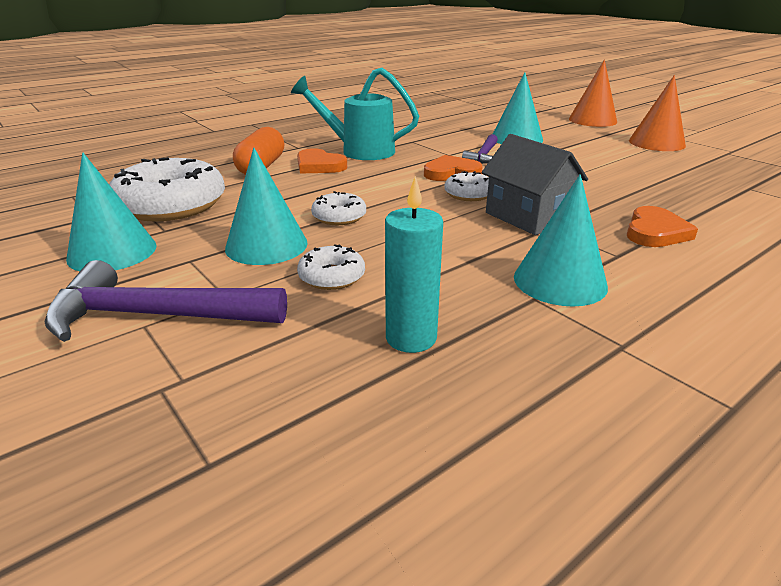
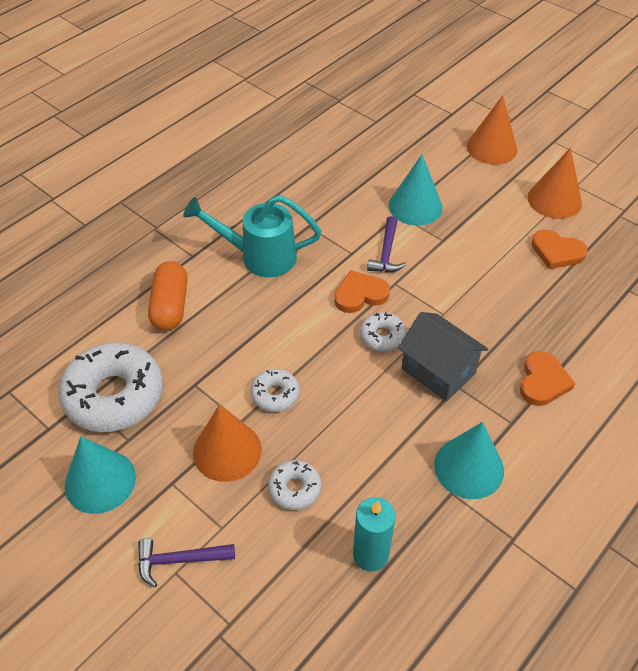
camera: 10 degrees left, 20 degrees up
purple hammer [44,260,287,342] -> purple hammer [138,538,235,587], size x0.57
turquoise cone [225,148,308,265] -> orange cone [193,405,262,482]
orange heart [297,148,347,173] -> orange heart moved to [531,229,588,269]

